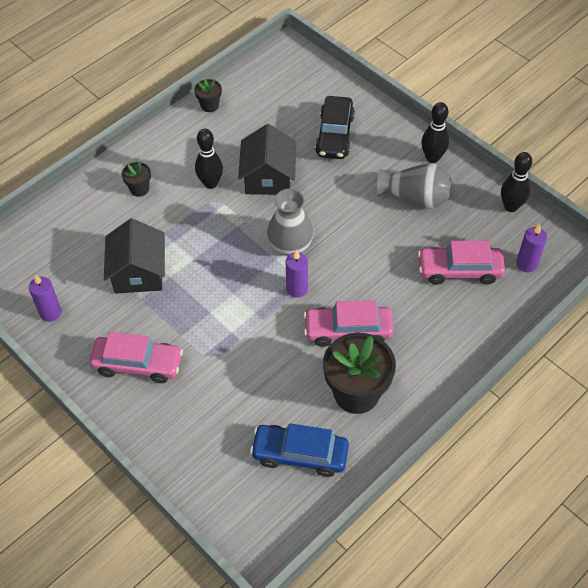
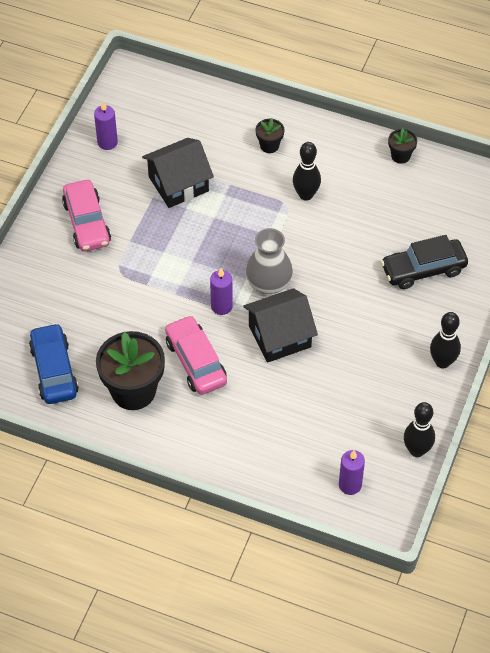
camera: 65 degrees right, 0 degrees up
black house [238,124,296,195] -> black house moved to [243,288,318,363]
grey vase [377,163,451,209] -> none
pink car [418,241,505,285] -> none

